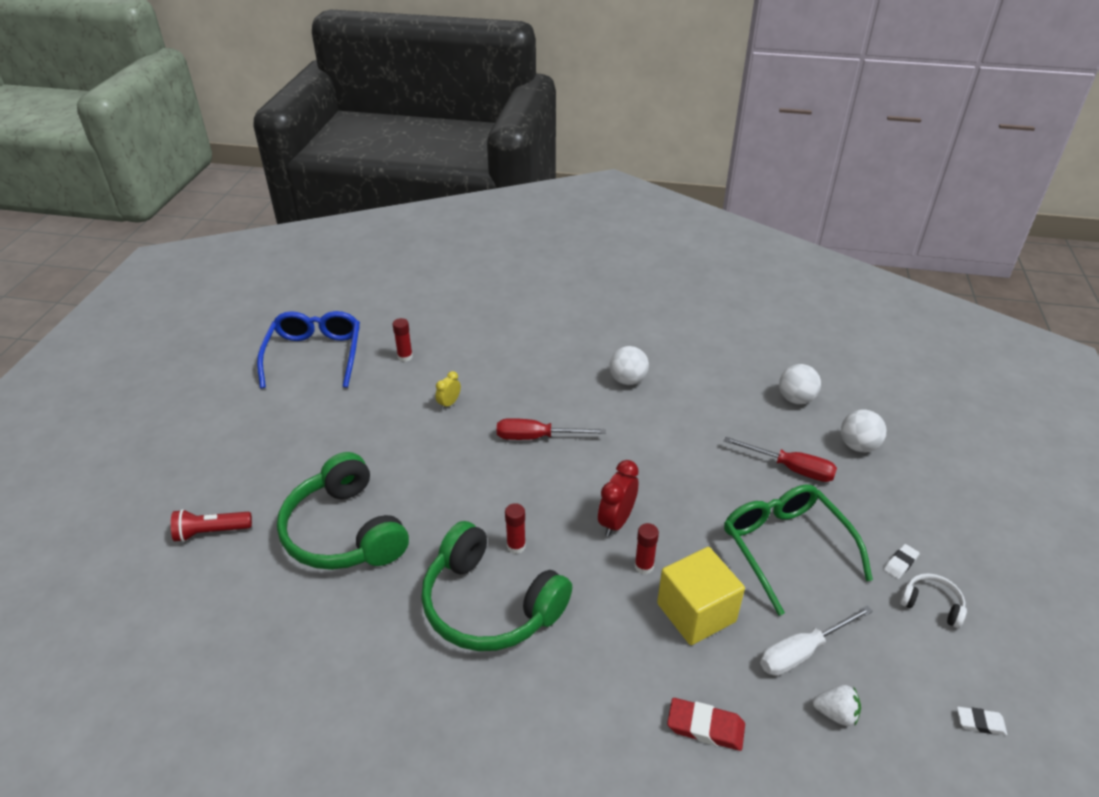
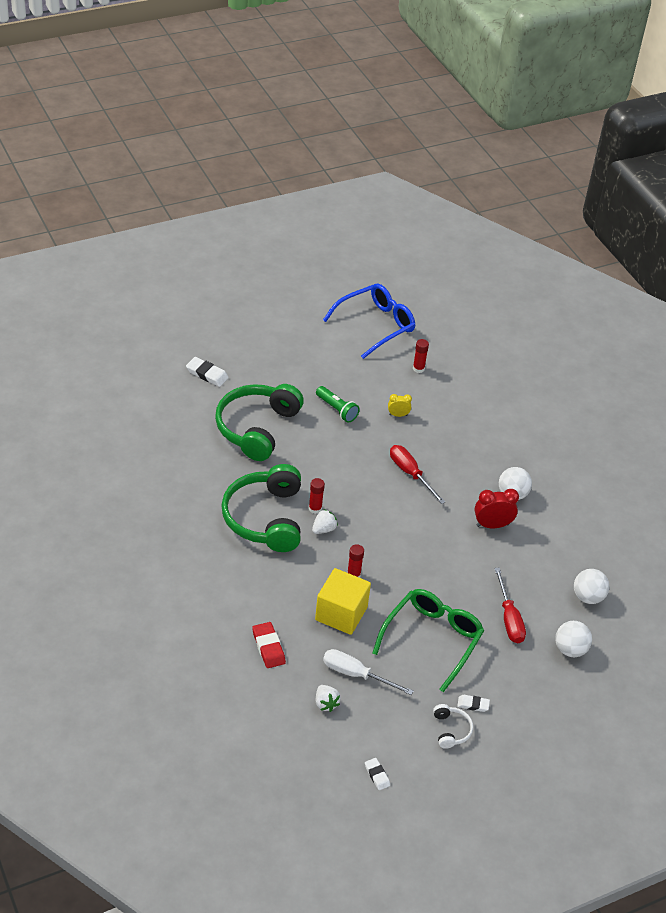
camera: 50 degrees right, 5 degrees up
red flashlight [171,509,252,542] -> white eraser [186,357,229,387]
red clock [598,460,639,536] -> red clock moved to [474,489,519,528]
none -> white strawberry [312,509,338,534]
none -> green flashlight [316,386,360,423]

